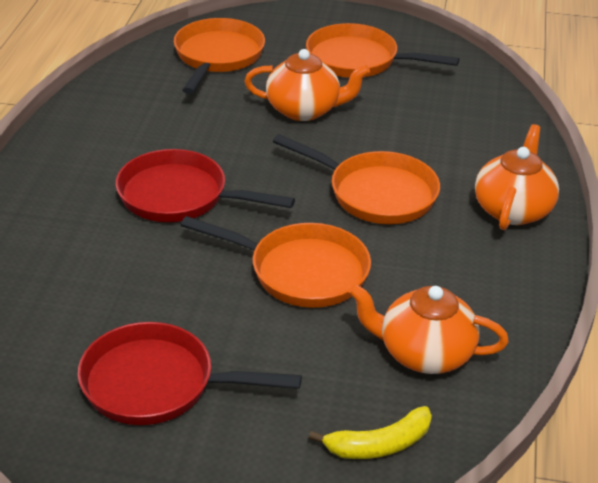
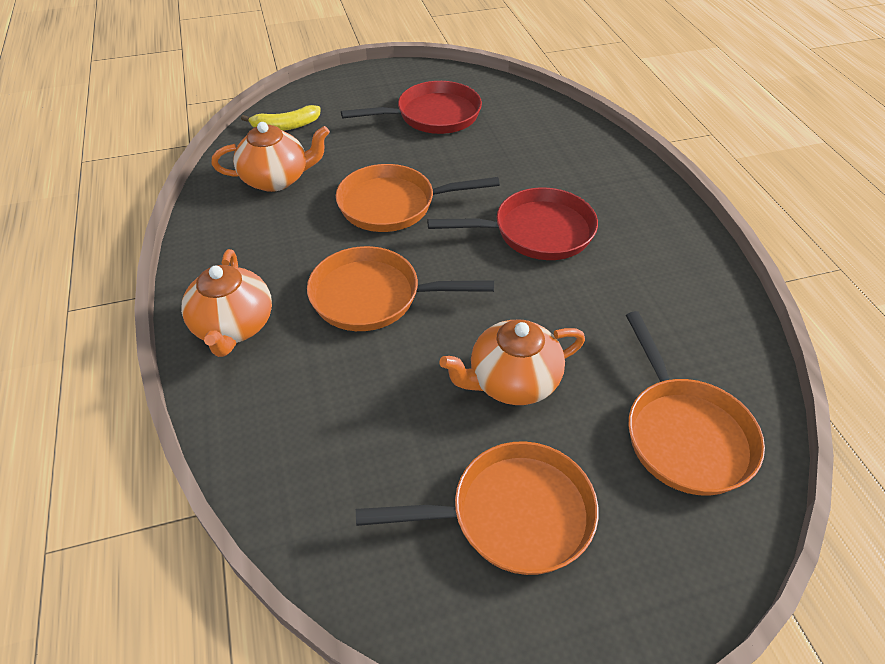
camera: 155 degrees right, 10 degrees up
yellow banana [309,406,432,459] -> yellow banana turned 150 degrees counterclockwise [241,105,321,131]

